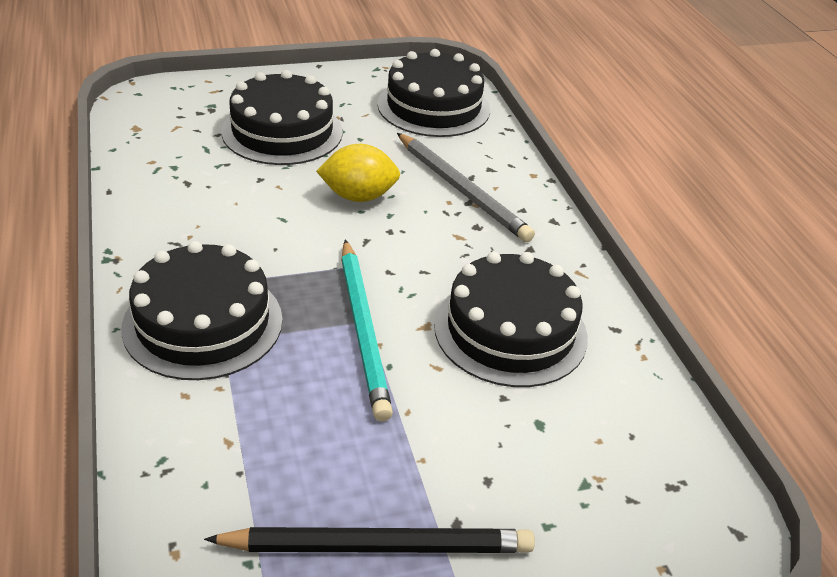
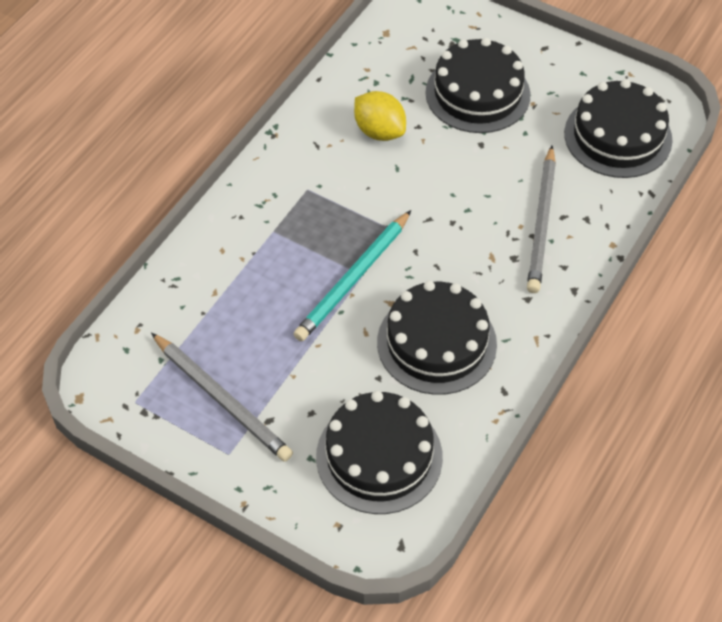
camera: 50 degrees right, 15 degrees up
black cake [121,241,283,380] -> black cake moved to [316,391,443,514]
black pencil [204,527,535,553] -> grey pencil [151,333,293,462]
yellow lemon [316,144,400,202] -> yellow lemon moved to [354,91,406,141]

